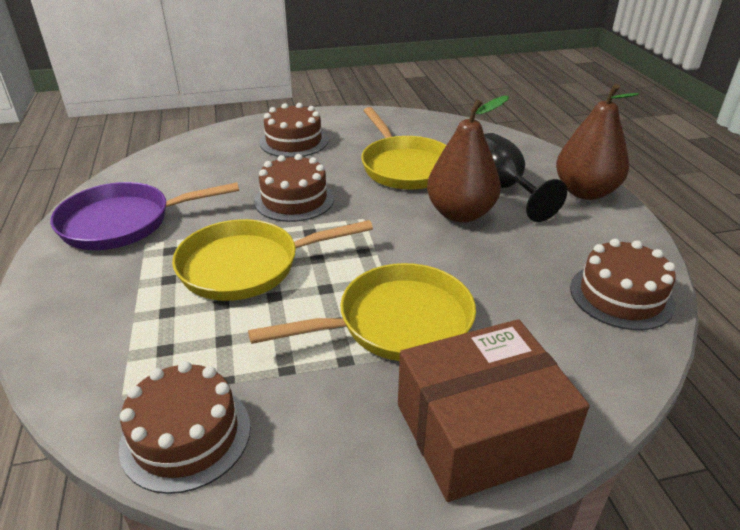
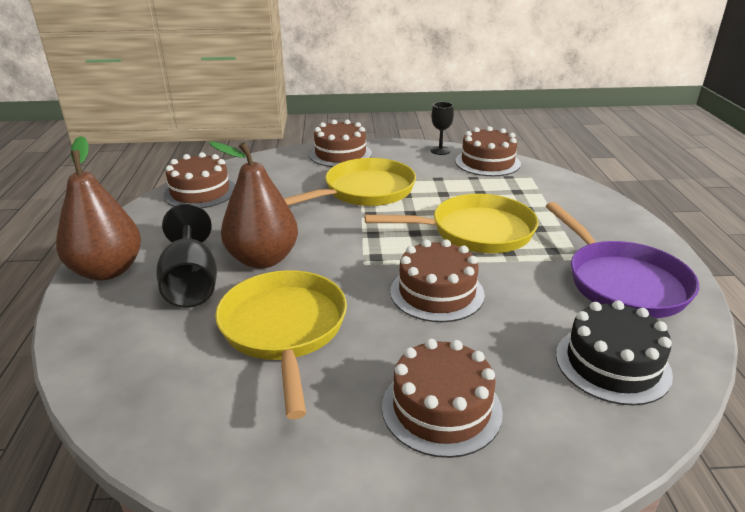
camera: 170 degrees left, 5 degrees down
purple pan [50,182,239,250] -> purple pan turned 75 degrees clockwise [546,202,699,318]
yellow pan [248,263,476,361] -> yellow pan turned 150 degrees clockwise [284,158,416,206]
brown box [398,319,590,502] -> brown cake [309,120,372,167]
none -> black goblet [430,102,454,155]
none -> black cake [556,300,673,405]

